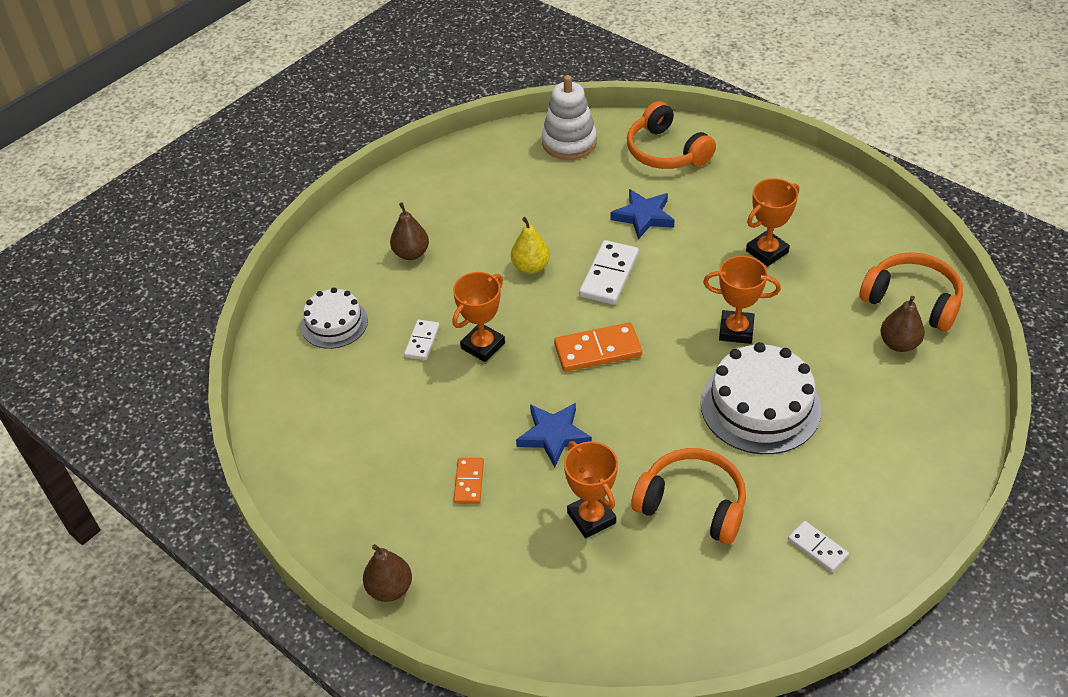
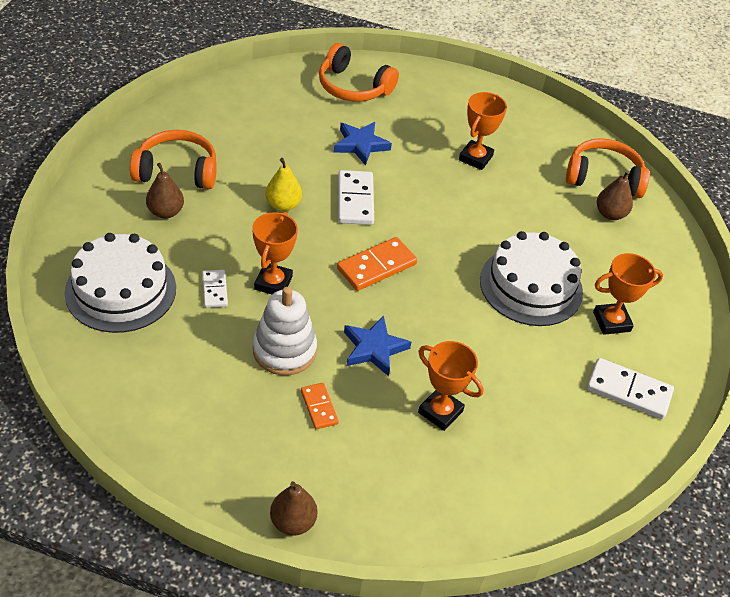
camera: 30 degrees left, 0 degrees up
white cake [301,288,368,349] -> white cake [65,233,176,333], size x1.65
white stacking toy [542,75,597,160] -> white stacking toy moved to [253,287,317,375]
orange headphones [631,448,746,544] -> orange headphones moved to [130,130,217,189]
orange trophy [703,256,781,344] -> orange trophy moved to [593,253,663,335]
white domino [788,521,849,572] -> white domino [587,358,674,419], size x1.68

